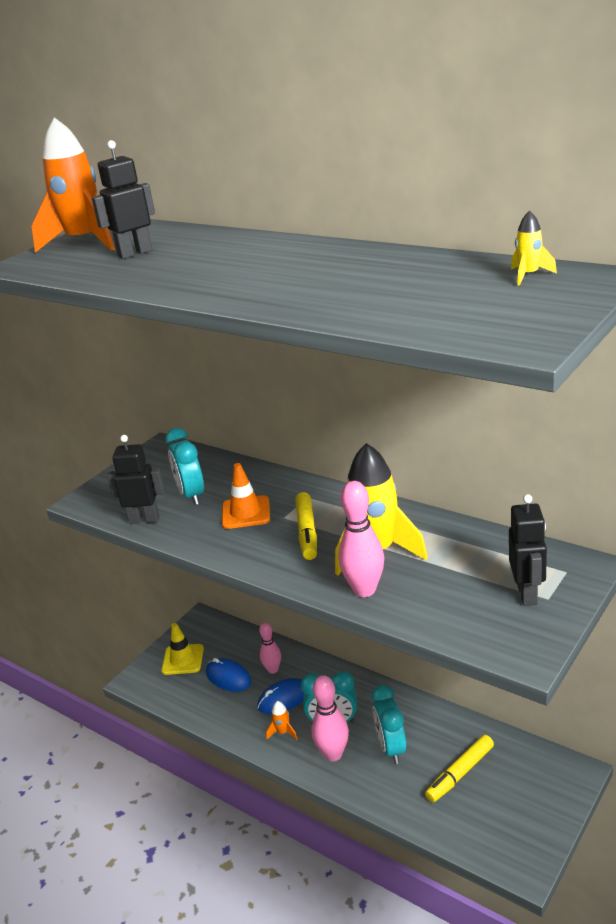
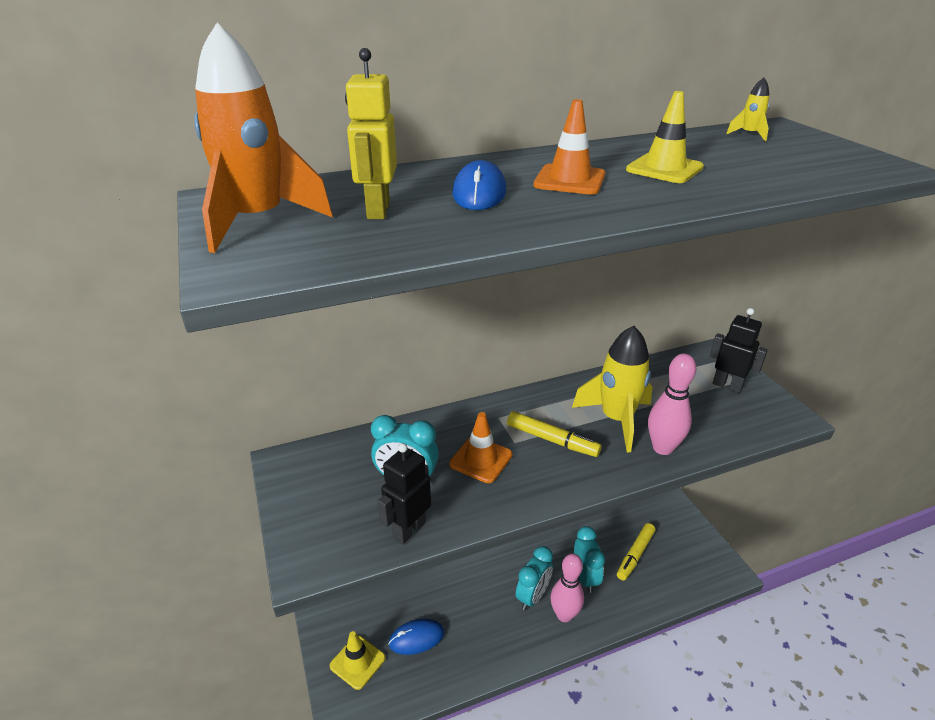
camera: 60 degrees left, 5 degrees up
black robot [92,140,155,259] -> yellow robot [345,48,397,219]
blue mouse [257,678,304,714] -> blue mouse moved to [452,160,506,210]
pink bowling pin [259,622,281,674] -> none
orange rocket [266,701,298,740] -> none
turquoise clock [372,685,406,764] -> turquoise clock turned 120 degrees counterclockwise [574,526,605,593]
yellow marker [425,735,494,803] -> yellow marker turned 45 degrees clockwise [617,523,655,581]
none -> orange traffic cone [534,99,605,195]
none -> yellow traffic cone [626,91,704,183]

